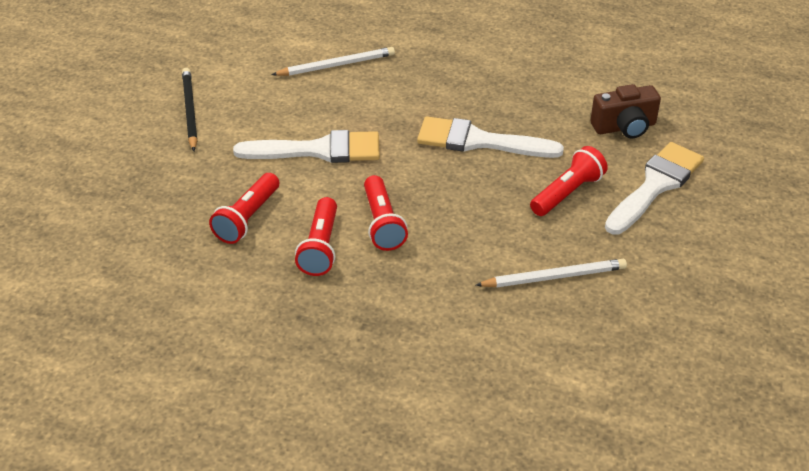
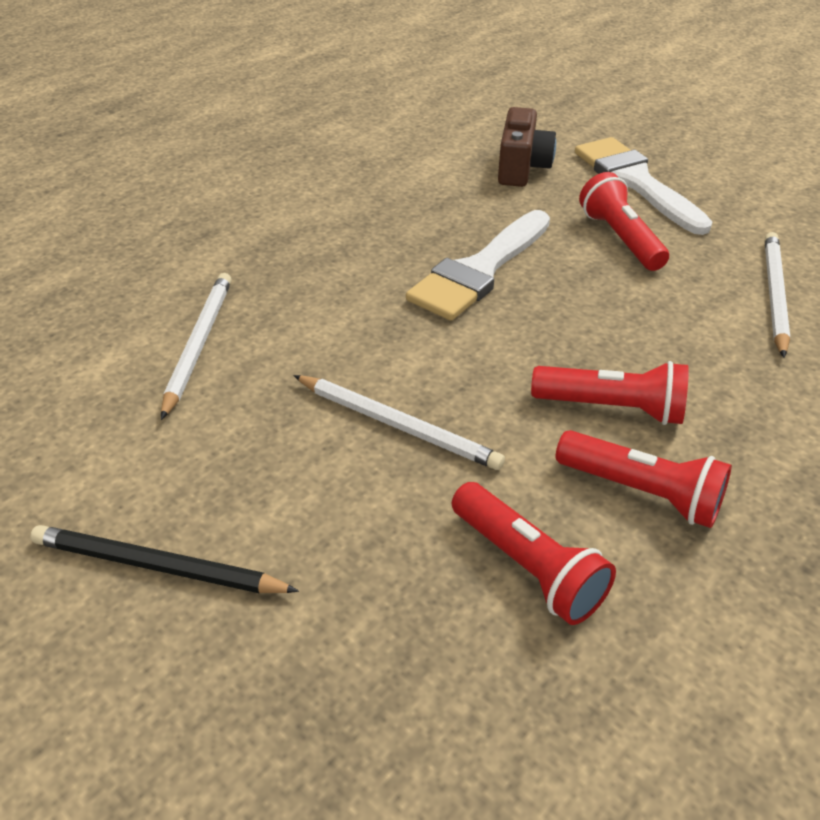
camera: 65 degrees left, 0 degrees up
white brush [233,130,380,163] -> white pencil [293,375,505,470]

